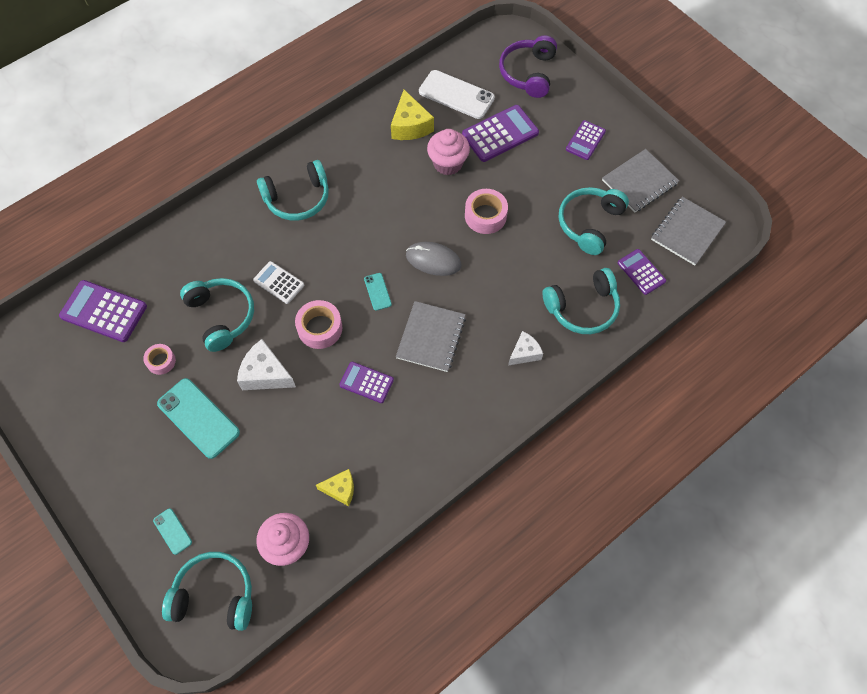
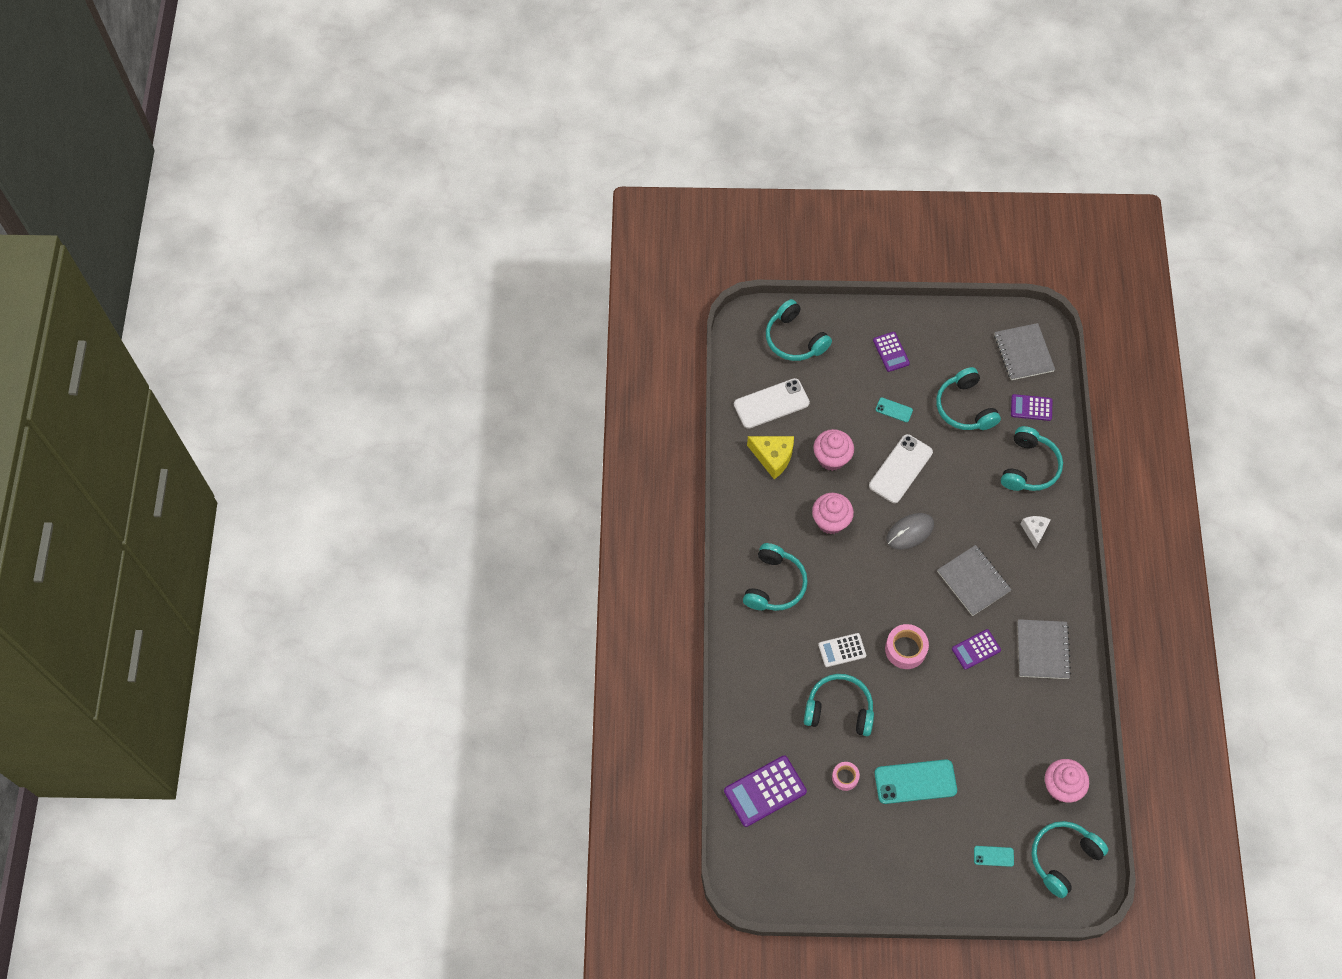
camera: 50 degrees left, 0 degrees up
white cheese [237,339,296,390] -> none
yellow cheese [316,469,354,506] -> none
turquoise phone [364,273,392,311] -> turquoise phone moved to [876,398,913,422]
purple calculator [462,105,539,162] -> none
pink tape [465,189,508,234] -> white phone [869,434,933,503]
purple headphones [499,35,557,98] -> turquoise headphones [766,299,832,361]
grey notebook [602,149,679,212] -> grey notebook moved to [1017,619,1071,679]
none -> pink cupcake [812,493,854,534]

